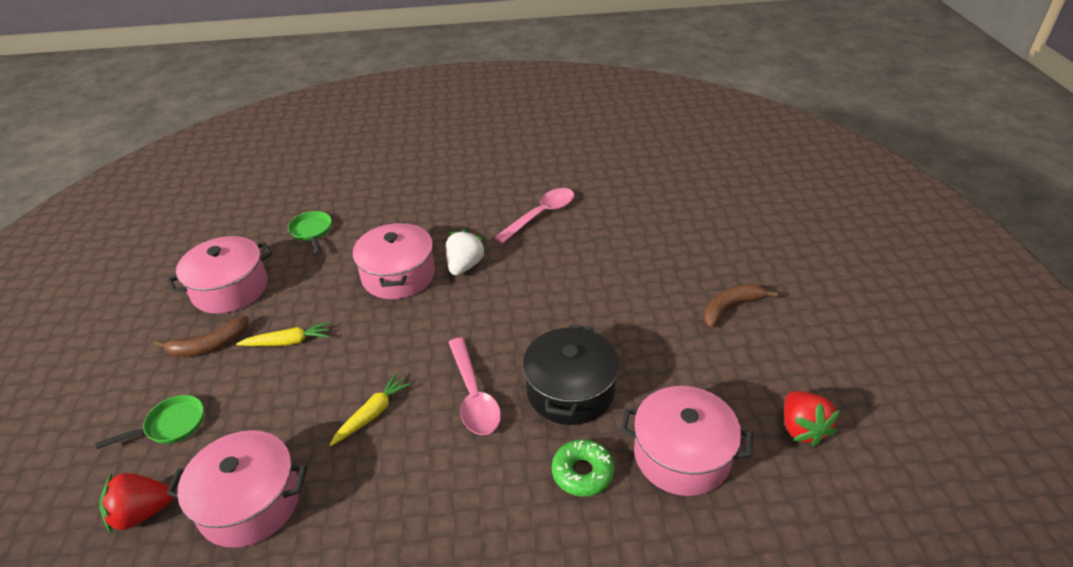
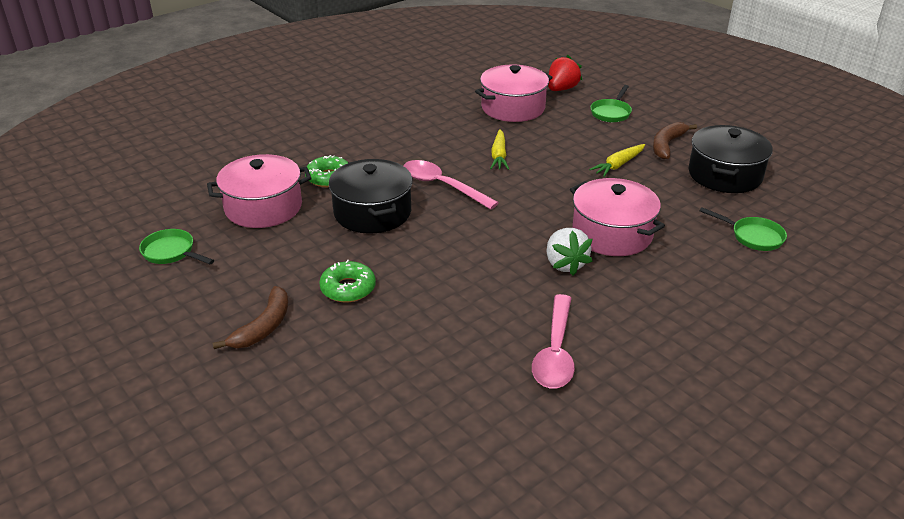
camera: 145 degrees right, 5 degrees down
pink pot [167,236,272,314] -> black pot [689,125,773,193]
red strawberry [784,391,840,447] -> green pan [139,229,214,264]
none -> green donut [319,260,376,302]

